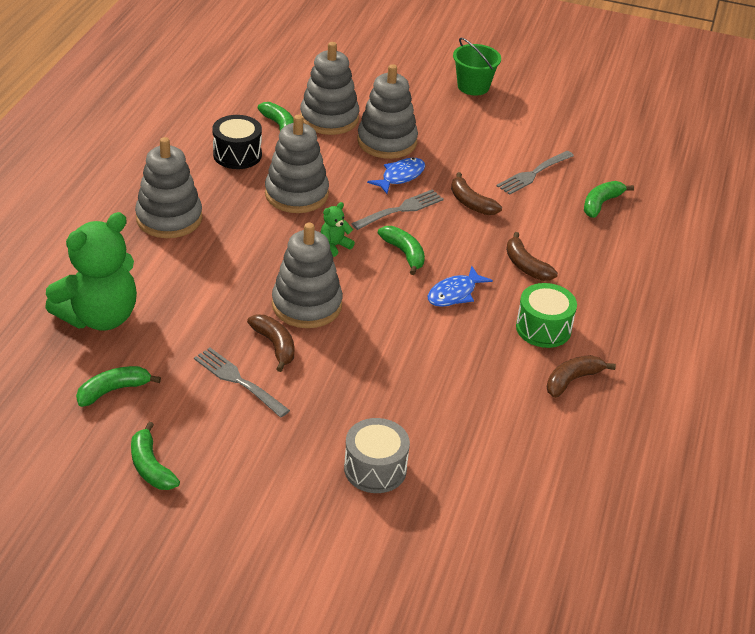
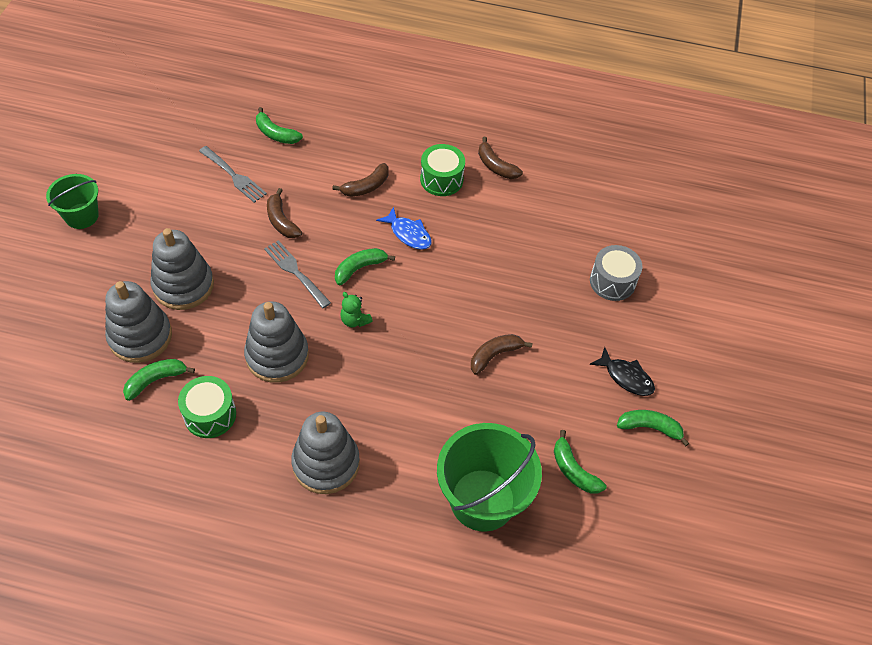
camera: 95 degrees left, 15 degrees up
green teddy bear [45,212,137,331] -> green bucket [437,423,542,532]
green banana [131,422,180,490] -> green banana turned 135 degrees counterclockwise [617,410,689,446]
grey fork [194,348,290,418] -> none
black drum [212,115,262,169] -> green drum [178,376,236,438]
grey stacking toy [272,223,343,328] -> none
blue fish [367,158,425,194] -> none
brown banana [451,172,502,215] -> brown banana turned 105 degrees clockwise [267,188,302,238]
none -> black fish [590,347,655,396]

